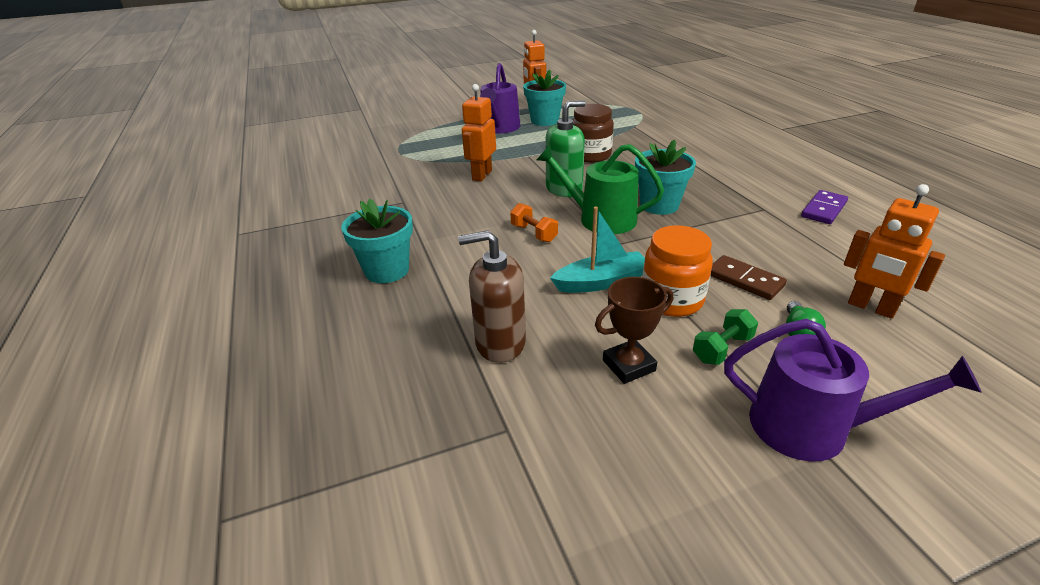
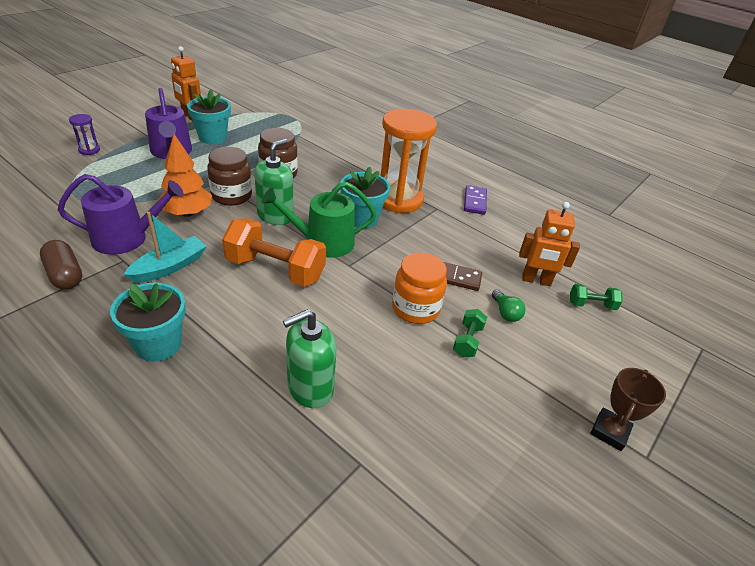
camera: 35 degrees left, 5 degrees up
brown soap dispenser [458,231,526,363] -> green soap dispenser [283,309,336,408]
orange robot [462,84,496,182] -> orange tree [158,134,212,217]
orange dumbbell [510,203,558,242] -> orange dumbbell [222,218,326,287], size x2.06
turquoise boat [550,207,645,293] -> turquoise boat moved to [124,212,207,283]
brown trophy [595,277,673,384] -> brown trophy moved to [590,368,666,451]
purple watering can [724,319,982,462] -> purple watering can moved to [58,174,184,255]
none -> brown capsule [40,240,82,290]
none -> purple hourglass [69,114,100,155]
none -> brown jar [207,147,252,206]
none -> orange hourglass [381,109,437,213]
none -> green dumbbell [570,284,623,310]

